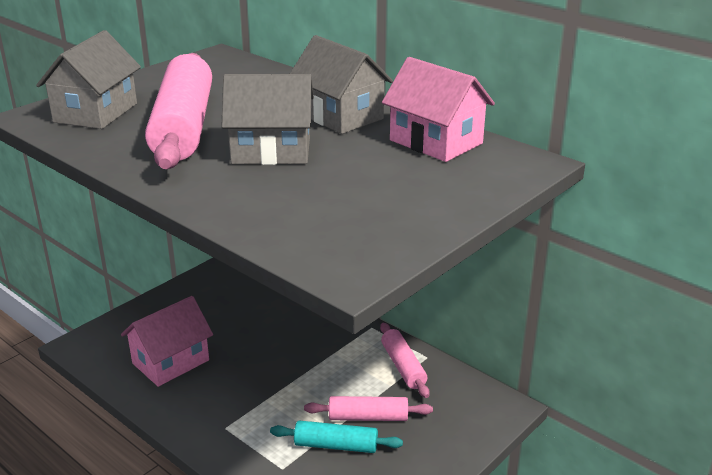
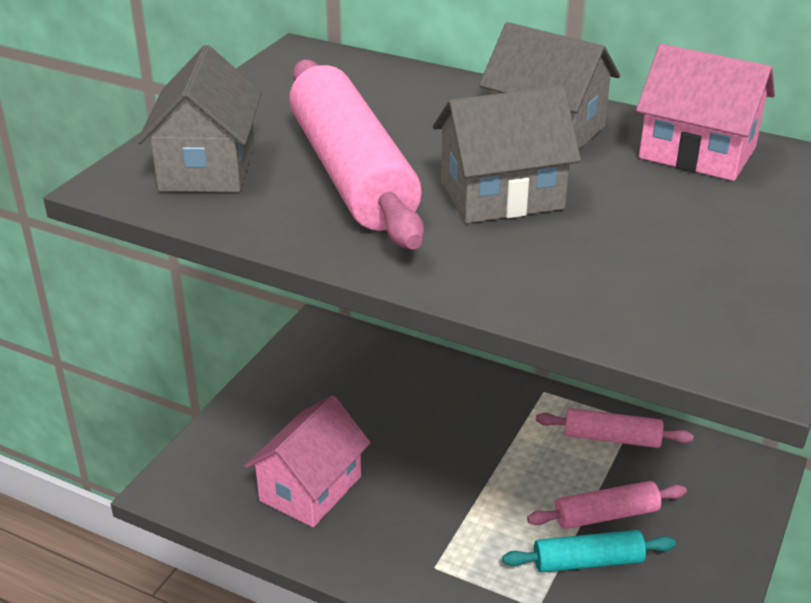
camera: 15 degrees left, 5 degrees up
pink rolling pin [380,323,430,398] -> pink rolling pin turned 45 degrees counterclockwise [536,408,693,448]

